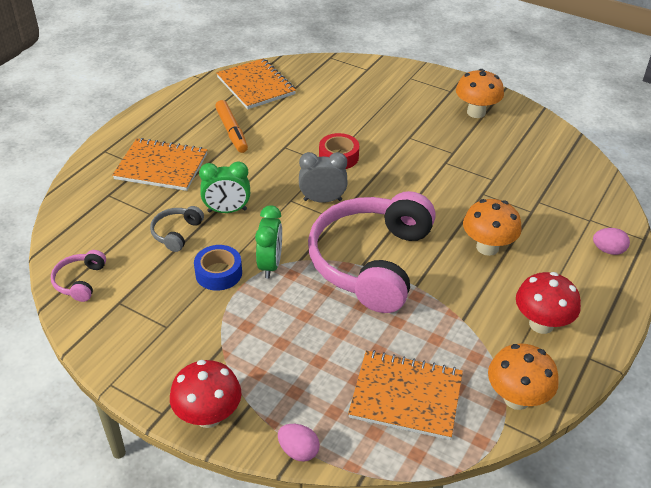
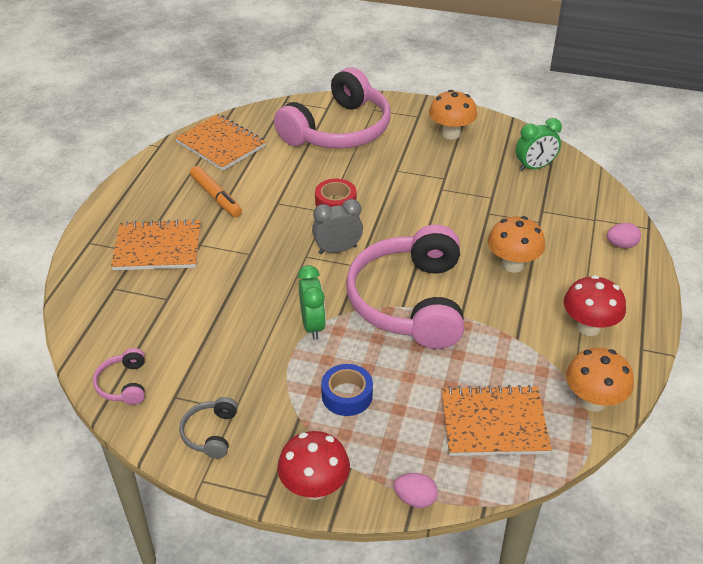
camera: 15 degrees left, 0 degrees up
grey headphones [150,206,204,252] -> grey headphones moved to [179,397,238,459]
blue tape [194,245,242,291] -> blue tape moved to [321,364,373,416]
green clock [199,162,250,213] -> green clock moved to [516,118,562,171]
none -> pink headphones [274,67,391,149]

